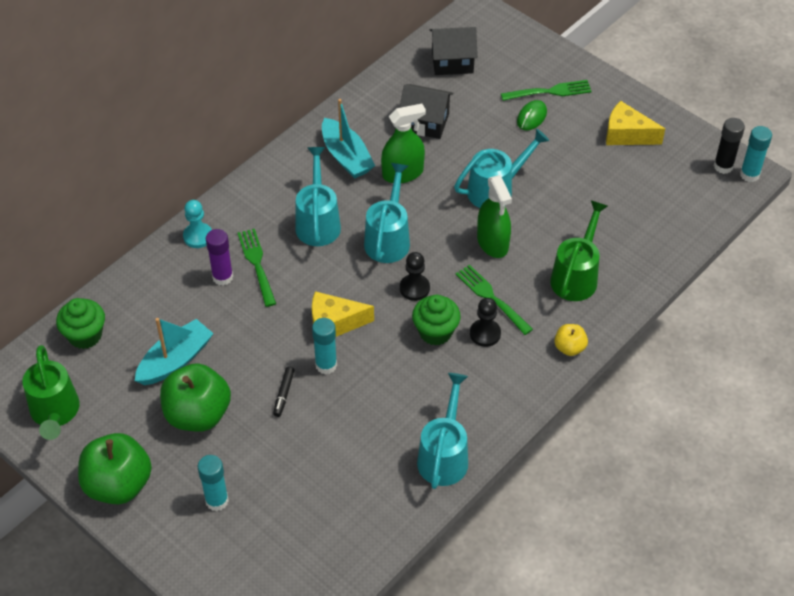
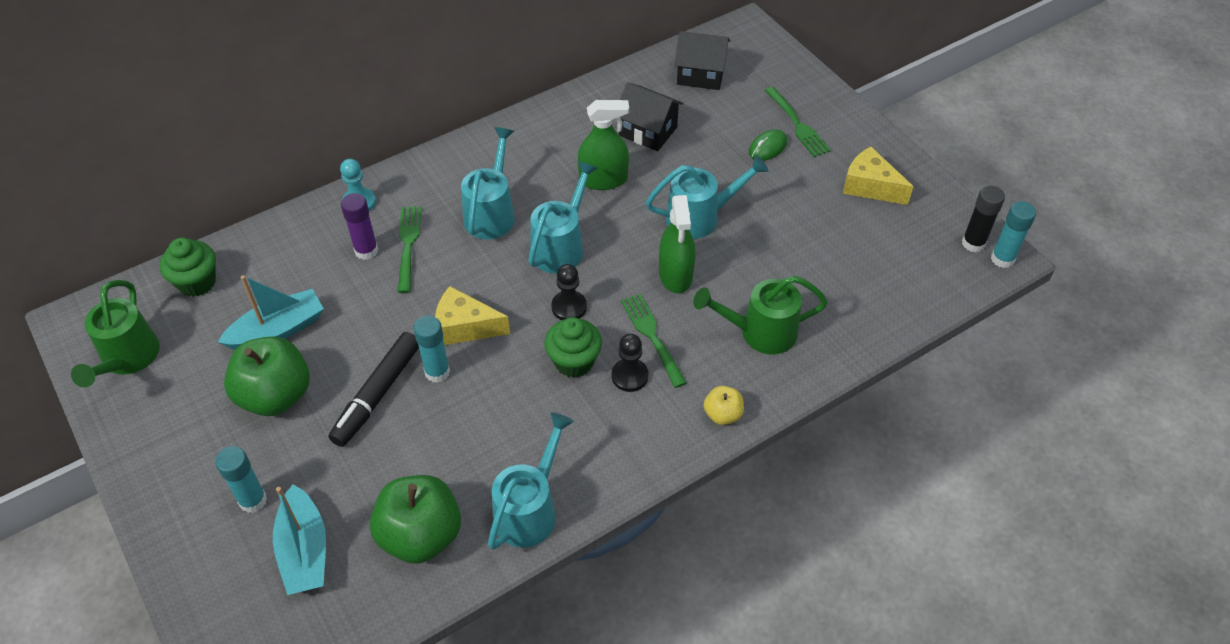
camera: 15 degrees right, 0 degrees up
green apple [78,433,152,504] -> green apple moved to [370,475,461,564]
black marker [273,367,294,417] -> black marker [328,332,419,447], size x2.08
turquoise boat [322,99,375,178] -> turquoise boat moved to [273,484,326,595]
green fork [501,80,592,101] -> green fork turned 60 degrees clockwise [765,87,831,157]
green watering can [550,200,608,301] -> green watering can turned 135 degrees counterclockwise [693,276,828,354]

